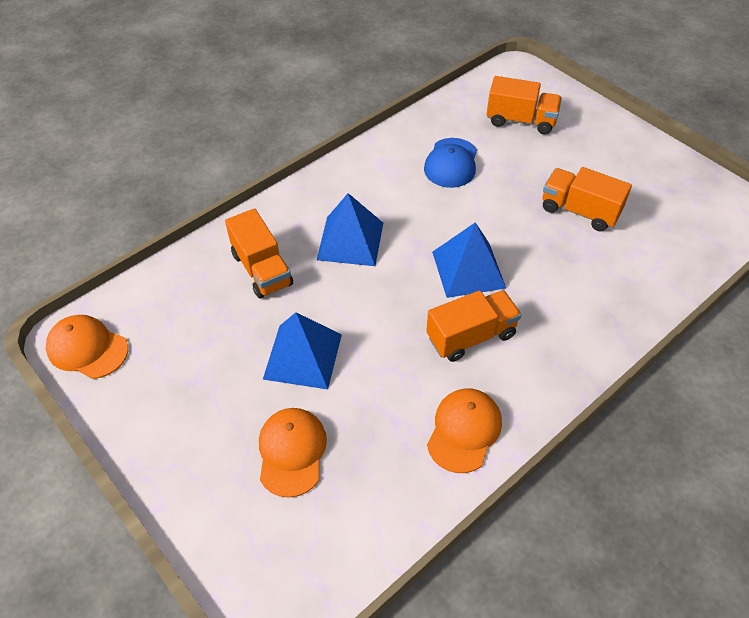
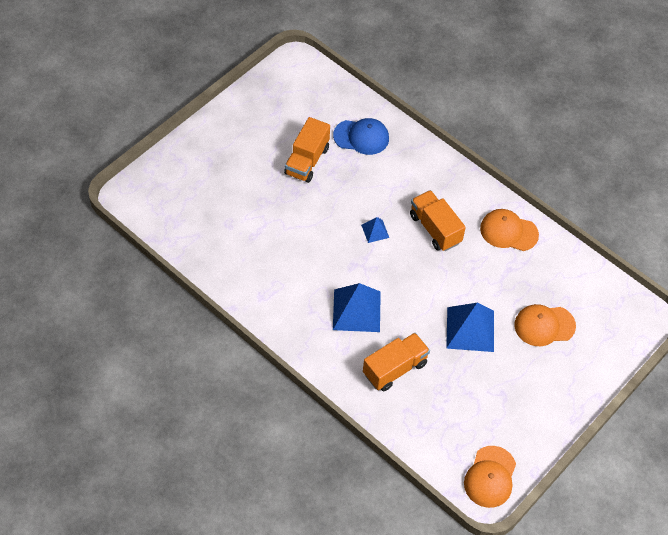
camera: 100 degrees left, 5 degrees up
blue cap [424,138,477,188] -> blue cap moved to [333,118,389,155]
blue pyramid [432,222,506,298] -> blue pyramid [361,217,389,243], size x0.50
orange truck [486,76,562,134] -> none

